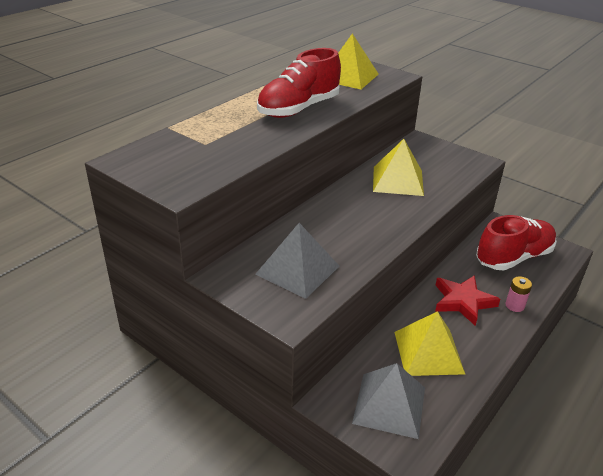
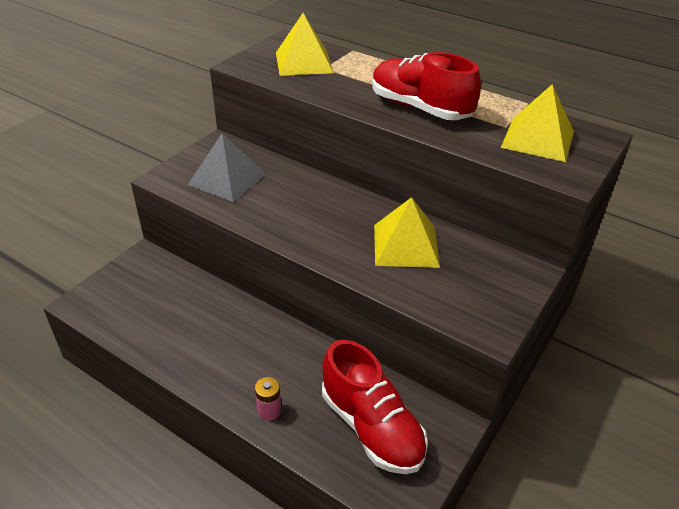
camera: 85 degrees right, 5 degrees up
grey pyramid [352,363,425,439] -> none
yellow pyramid [395,311,465,376] -> yellow pyramid moved to [276,13,333,76]
red star [435,275,500,326] -> none

